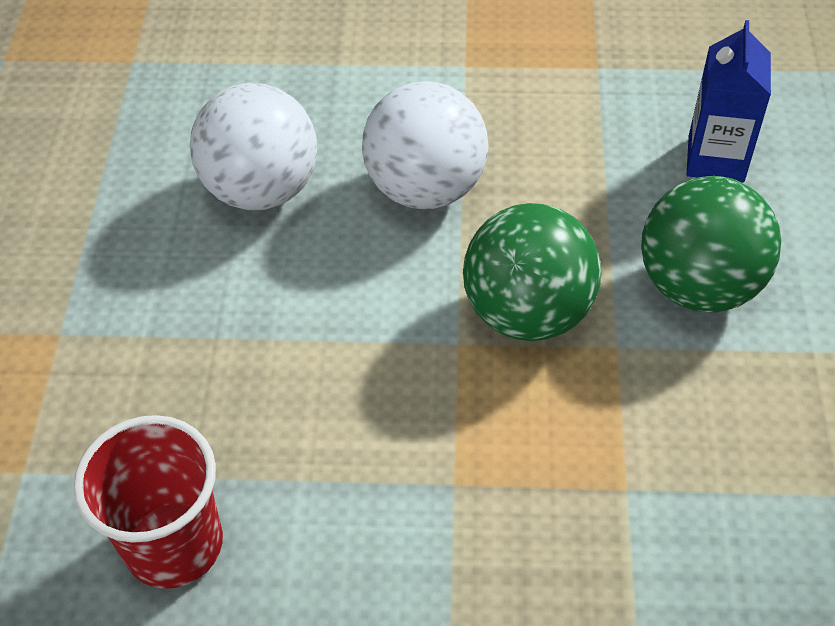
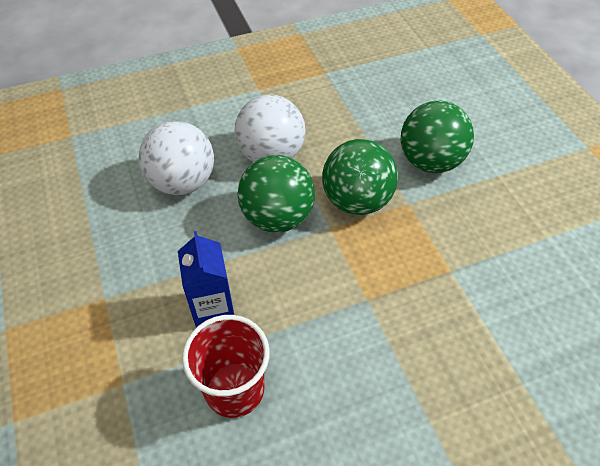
camera: 25 degrees left, 0 degrees up
blue carton [687,20,771,182] -> blue carton moved to [178,231,234,327]
none -> green ball [238,155,315,233]

